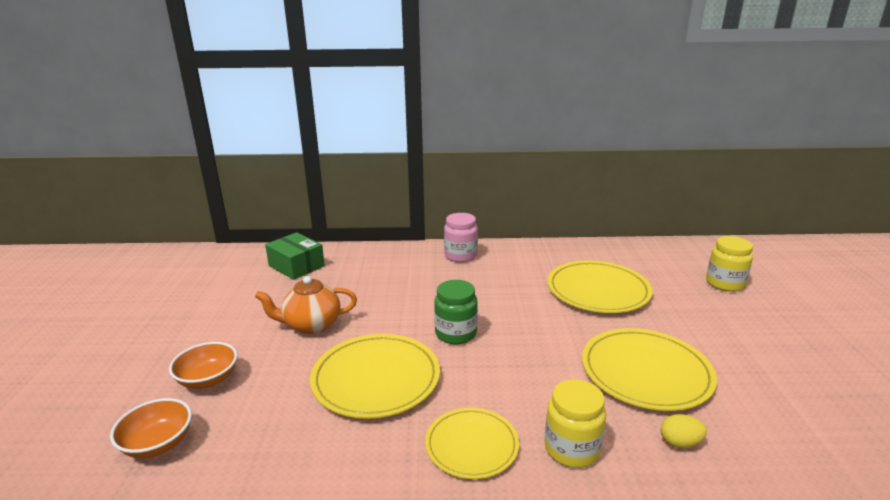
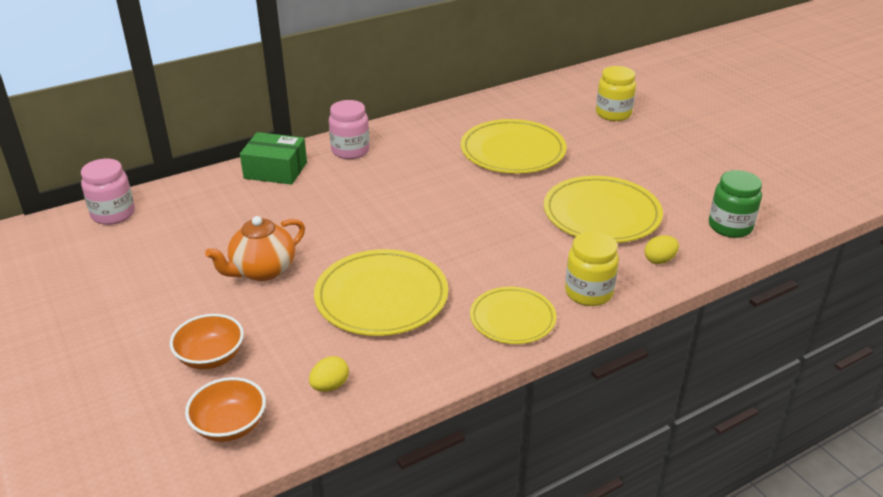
camera: 30 degrees left, 10 degrees up
green box [265,232,325,280] -> green box moved to [240,132,307,185]
green jar [434,280,478,344] -> green jar moved to [709,170,762,238]
none -> pink jar [81,159,135,225]
none -> yellow egg [309,356,349,392]

